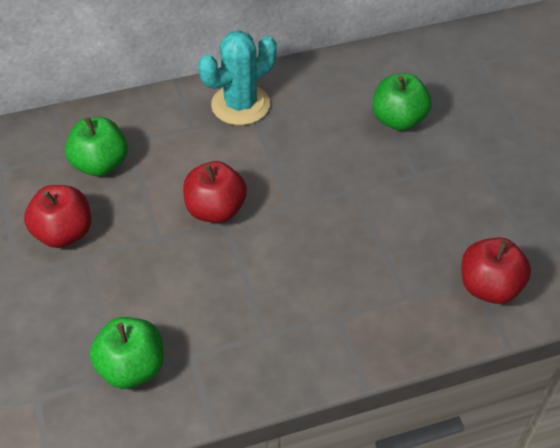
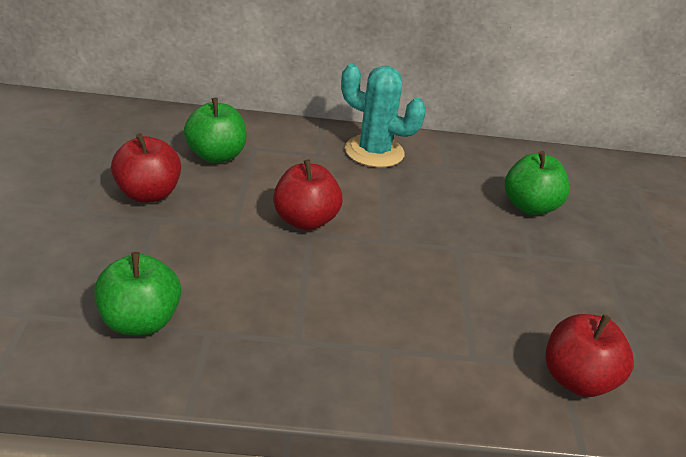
camera: 15 degrees right, 15 degrees down
turquoise cactus [198,30,276,125] -> turquoise cactus turned 45 degrees clockwise [341,64,426,168]

